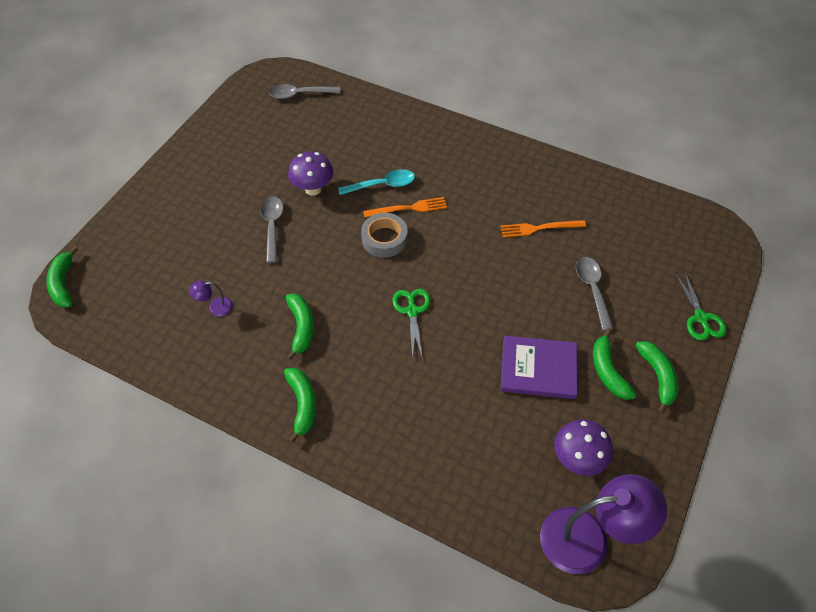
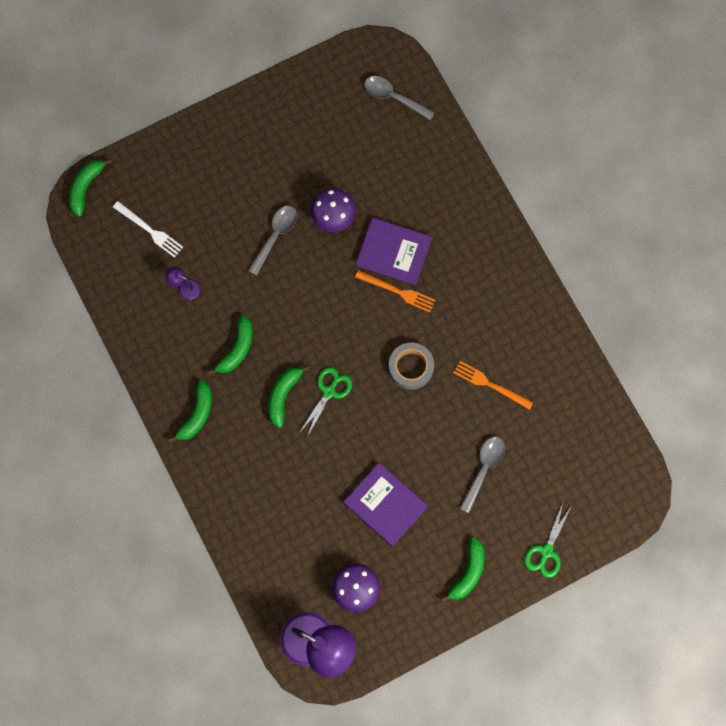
camera: 35 degrees right, 20 degrees up
turquoise spoon [338,169,415,195] -> purple book [356,218,432,285]
grey tape [361,213,408,258] -> grey tape moved to [389,343,434,390]
green banana [593,329,636,400] -> green banana moved to [269,365,310,428]
none -> white fork [113,201,183,258]

